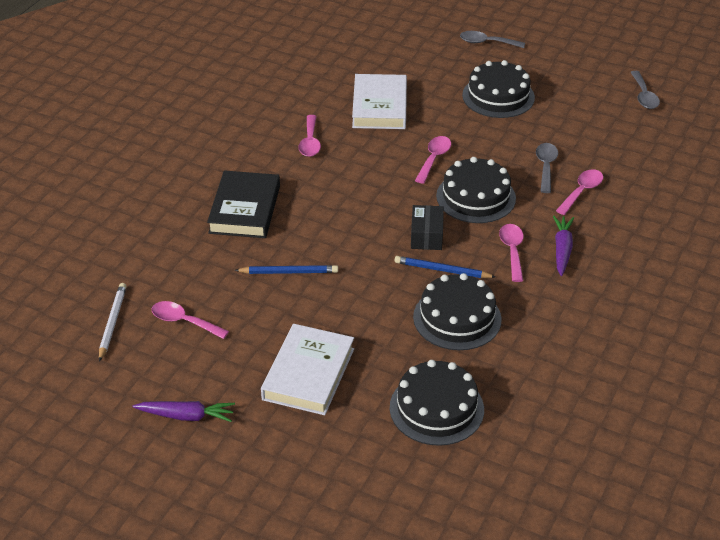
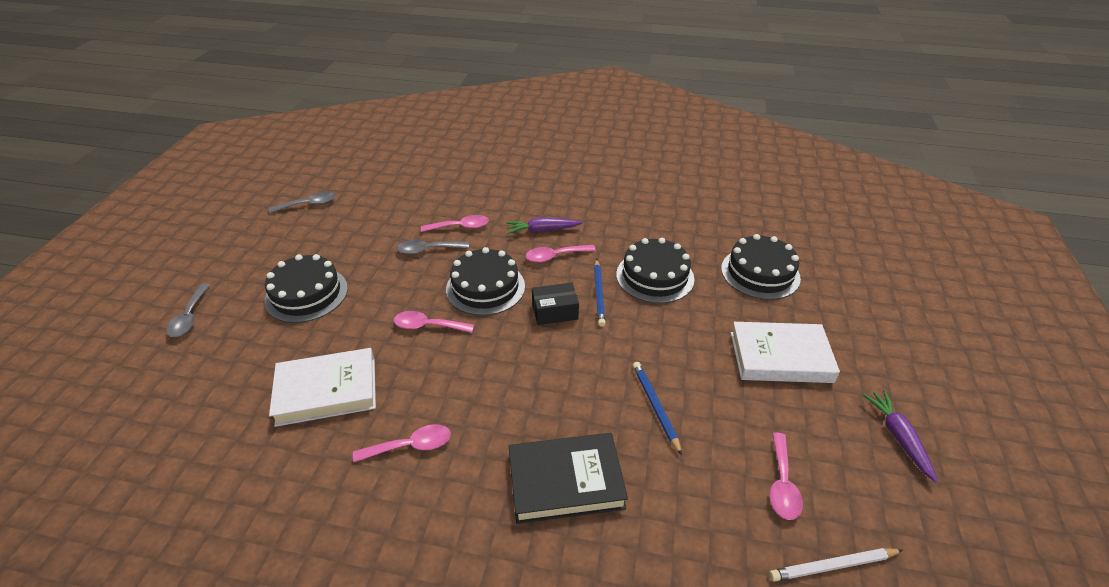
camera: 105 degrees left, 0 degrees up
pink spoon [556,169,603,215] -> pink spoon turned 150 degrees clockwise [421,215,489,232]

